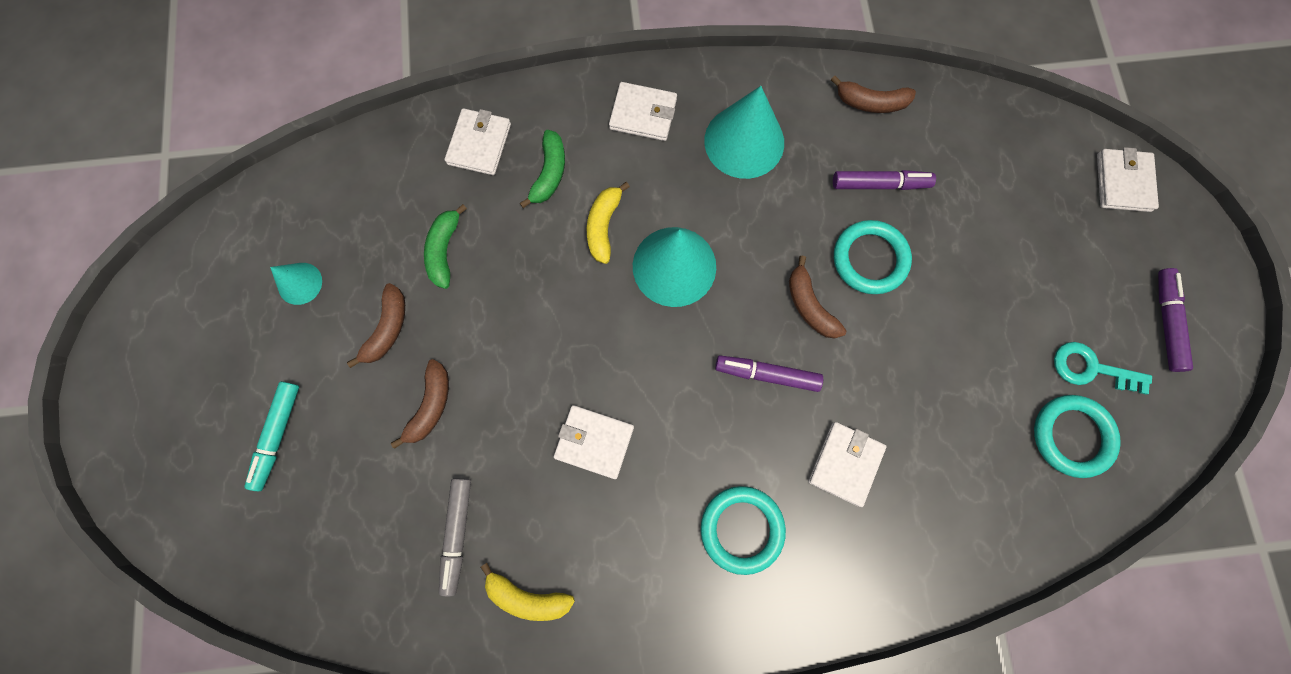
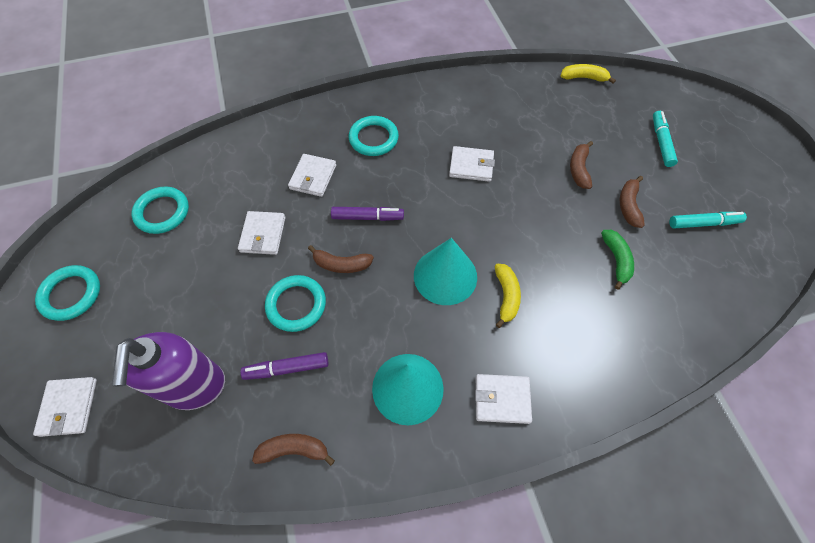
camera: 170 degrees right, 15 degrees down
turquoise cone [270,263,322,305] -> turquoise marker [669,212,747,228]
grey marker [439,478,471,597] -> none
white wallet [445,108,511,175] -> white wallet moved to [238,211,286,255]
yellow banana [481,563,575,621] -> yellow banana moved to [561,64,616,84]
green banana [520,130,565,208] -> none
brown banana [789,256,846,339] -> brown banana turned 135 degrees clockwise [308,245,374,273]
turquoise key [1054,342,1152,394] -> none
purple marker [1158,268,1193,372] -> turquoise ring [35,265,100,321]
none -> purple soap dispenser [112,332,225,410]

